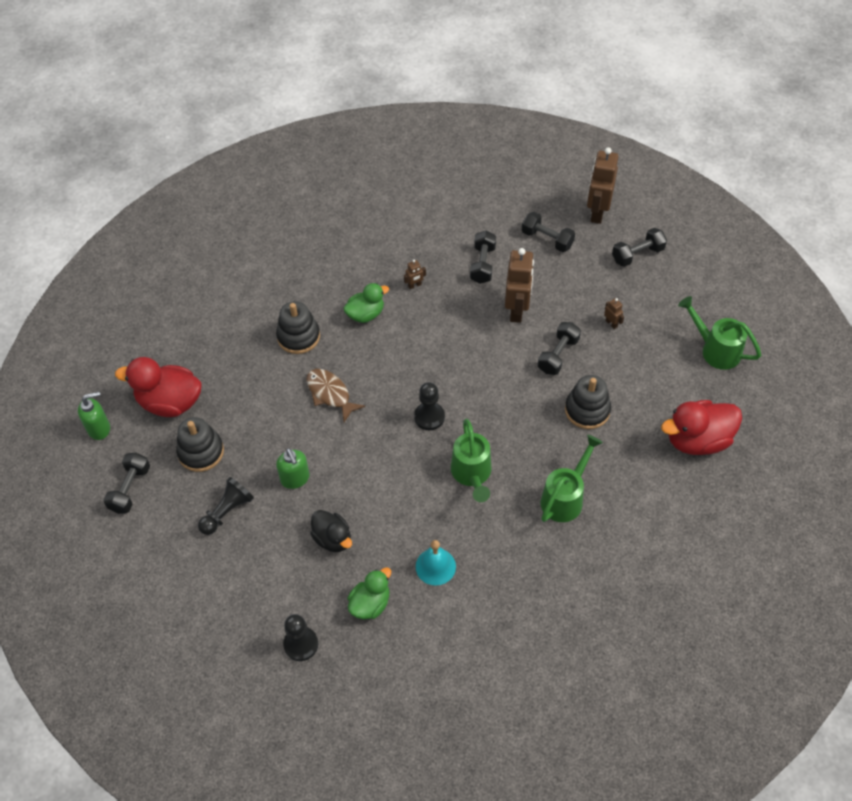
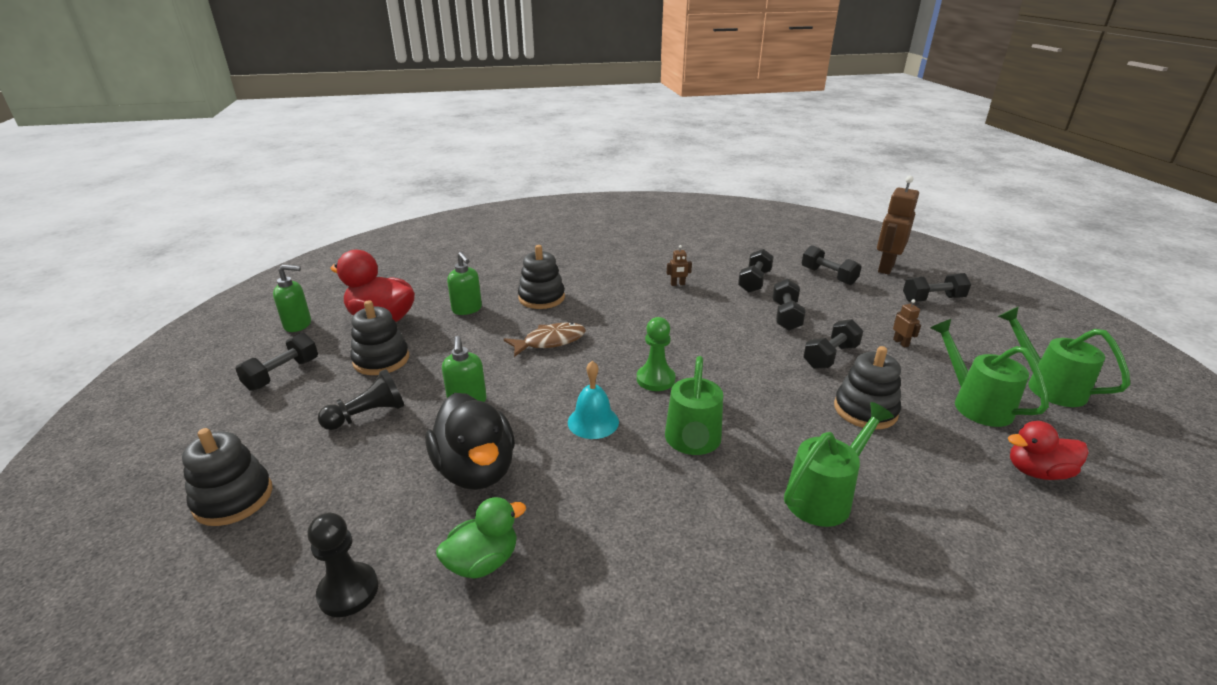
camera: 15 degrees right, 25 degrees down
brown fish [306,369,365,422] -> brown fish turned 90 degrees clockwise [504,322,586,357]
black duck [310,510,352,552] -> black duck [426,393,515,490], size x1.61
green duck [343,283,389,323] -> none
black pawn [414,382,445,430] -> green pawn [637,317,676,391]
turquoise bell [416,540,456,585] -> turquoise bell moved to [568,361,619,439]
brown robot [505,248,534,323] -> black dumbbell [772,279,806,330]
red duck [661,400,742,455] -> red duck [1008,421,1089,480], size x0.62
none -> black stacking toy [182,428,272,526]
none -> green soap dispenser [447,252,482,315]
none -> green watering can [930,319,1049,427]

